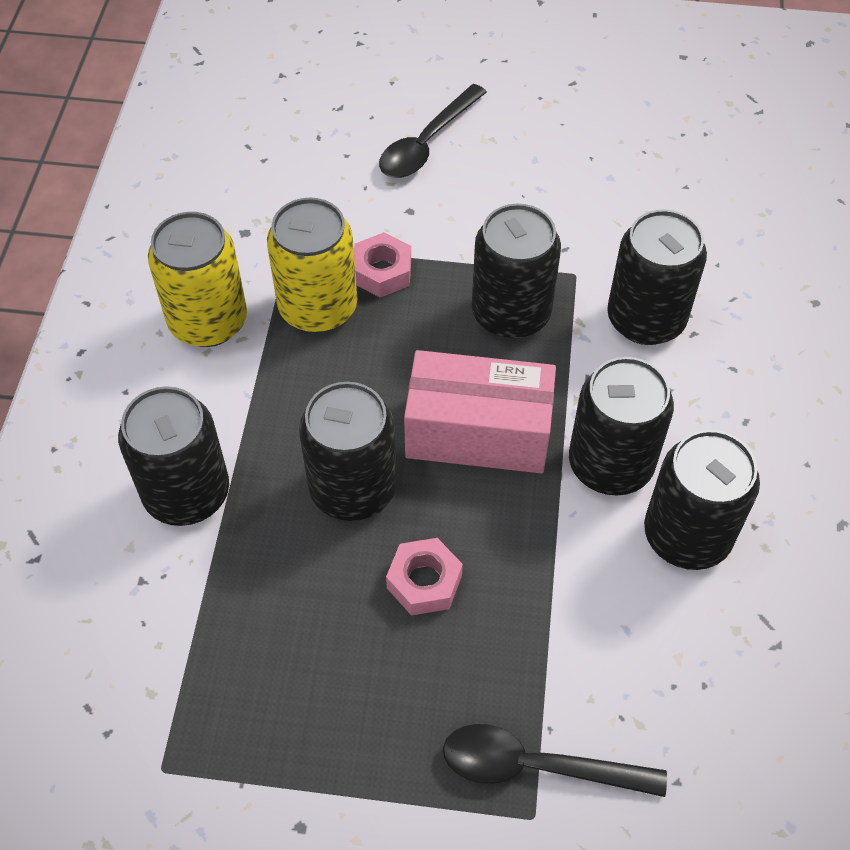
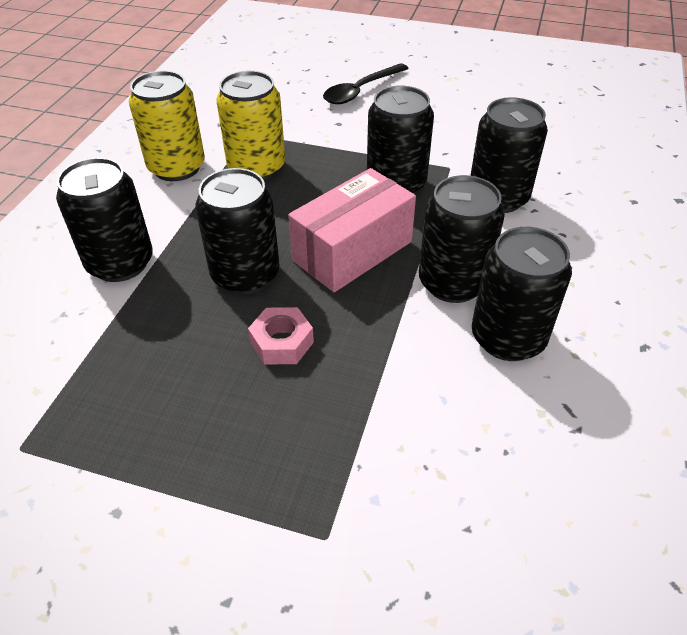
camera: 10 degrees right, 10 degrees down
pink nut [354,232,411,298] -> none
pink box [404,350,556,473] -> pink box turned 60 degrees counterclockwise [288,168,416,292]
black spoon [443,724,667,797] -> none

